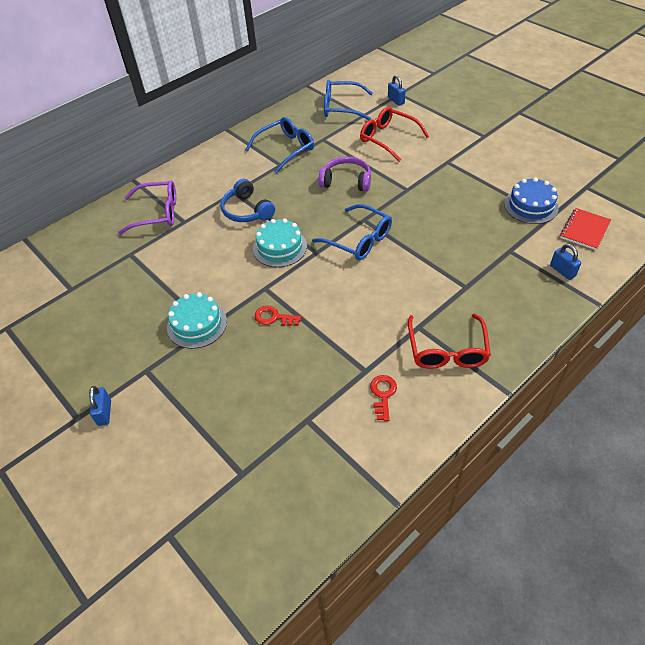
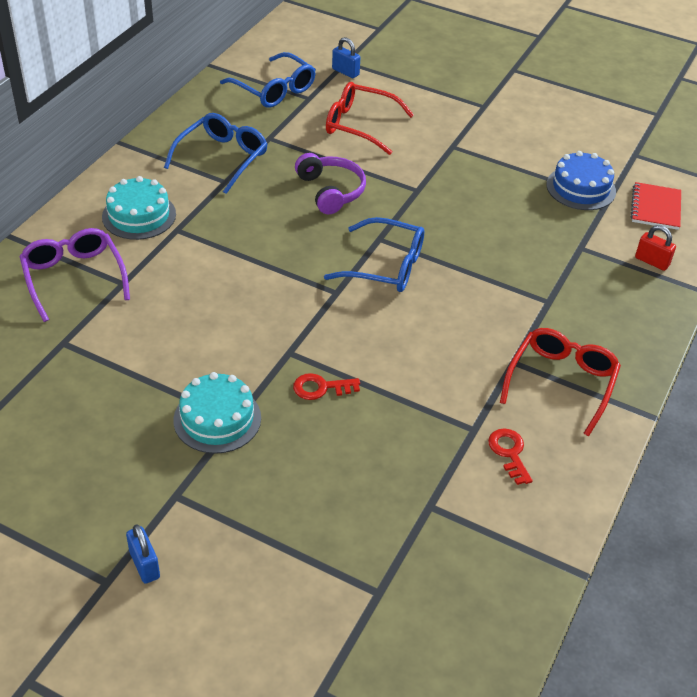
camera: 25 degrees left, 5 degrees down
purple glasses [118,180,176,235] -> purple glasses turned 90 degrees counterclockwise [20,228,130,322]
blue headphones [220,179,275,222] -> none
turquoise cake [253,218,307,267] -> turquoise cake moved to [102,176,176,240]
purple headphones [319,157,371,192] -> purple headphones turned 75 degrees clockwise [295,153,366,215]
blue glasses [324,80,373,120] -> blue glasses turned 120 degrees counterclockwise [220,52,316,108]
red glasses [408,314,491,369] -> red glasses turned 135 degrees counterclockwise [500,328,621,436]
blue padlock [550,244,581,280] -> red padlock [635,225,676,271]

